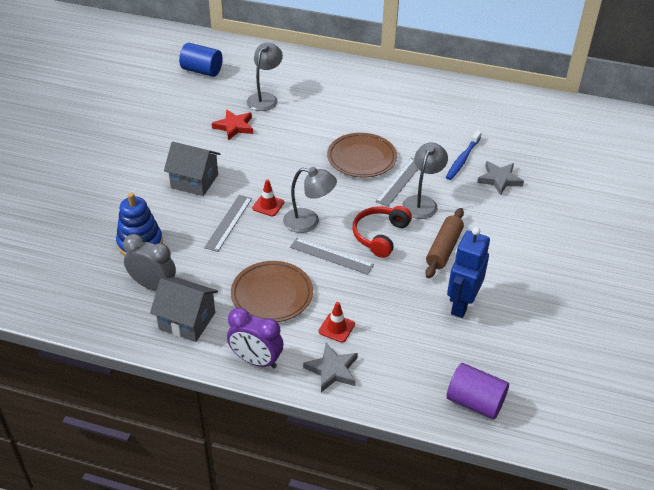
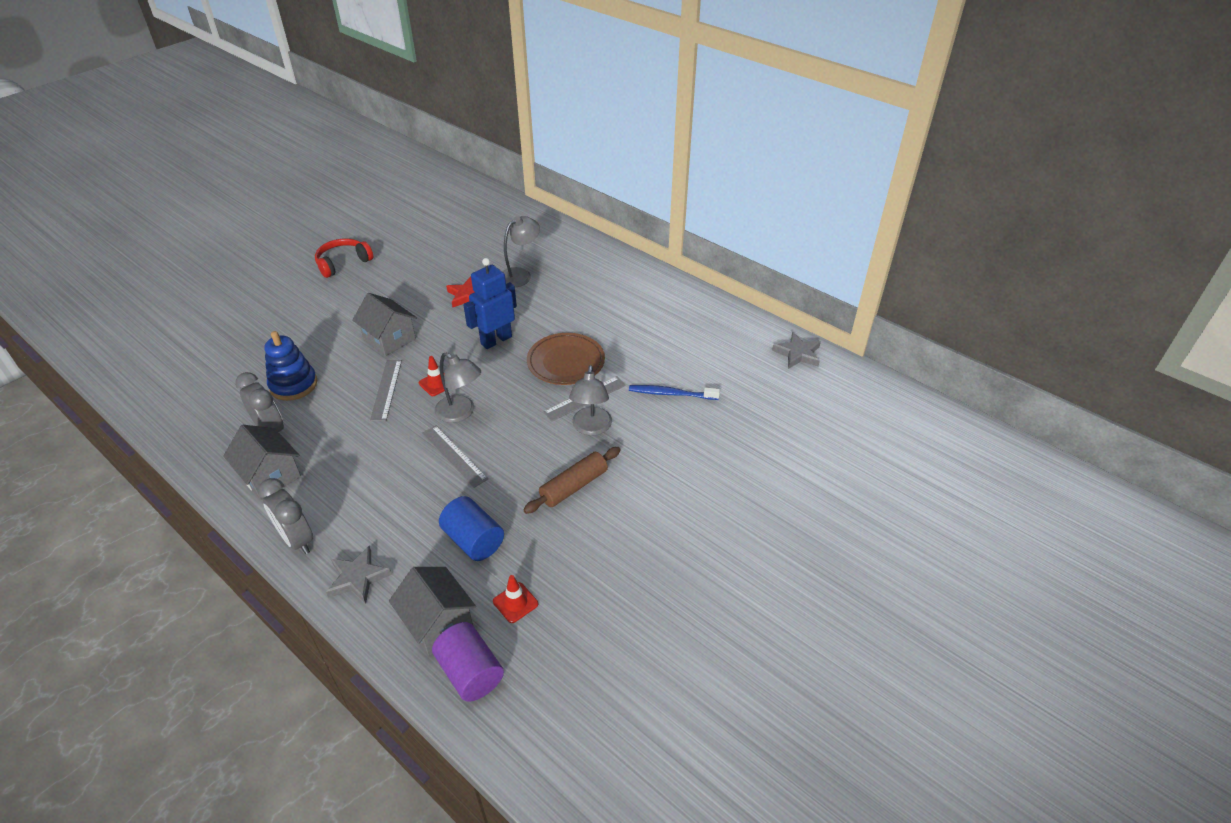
camera: 25 degrees right, 0 degrees up
blue cylinder [179,43,223,77] -> blue cylinder moved to [439,496,504,561]
grey ruler [204,195,252,252] -> grey ruler turned 45 degrees counterclockwise [370,360,402,421]
purple clock [227,308,283,368] -> grey clock [258,478,313,554]
brown plate [231,261,313,322] -> none
red traffic cone [319,302,355,343] -> red traffic cone moved to [493,575,538,623]
red headphones [352,206,412,258] -> red headphones moved to [315,238,373,278]
grey lamp [402,143,448,219] -> grey lamp turned 135 degrees clockwise [569,365,612,436]
blue toothbrush [446,130,482,180] -> blue toothbrush turned 45 degrees clockwise [629,385,720,400]
blue robot [447,227,490,318] -> blue robot moved to [463,258,517,349]
grey star [477,161,524,195] -> grey star moved to [772,332,821,369]
none -> grey house [389,567,476,656]

